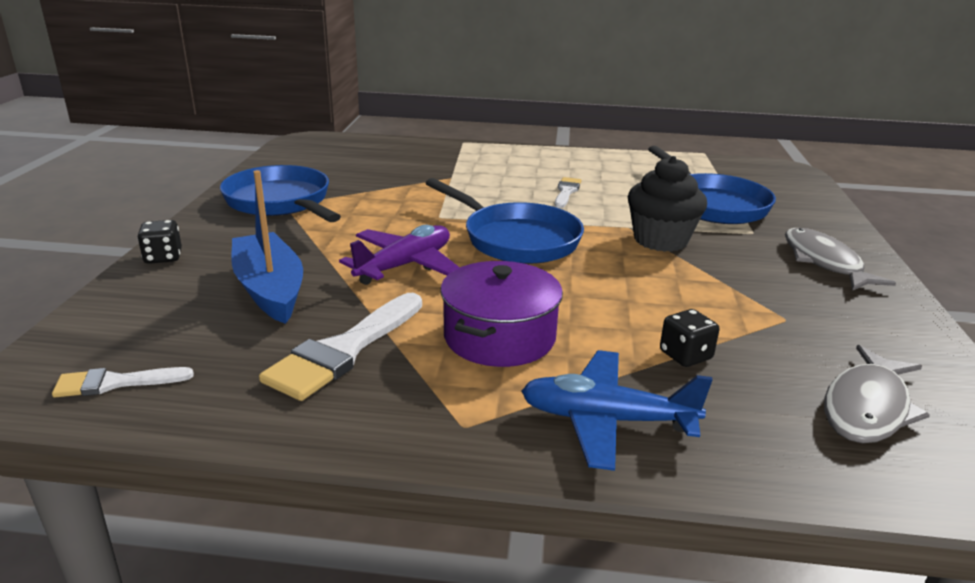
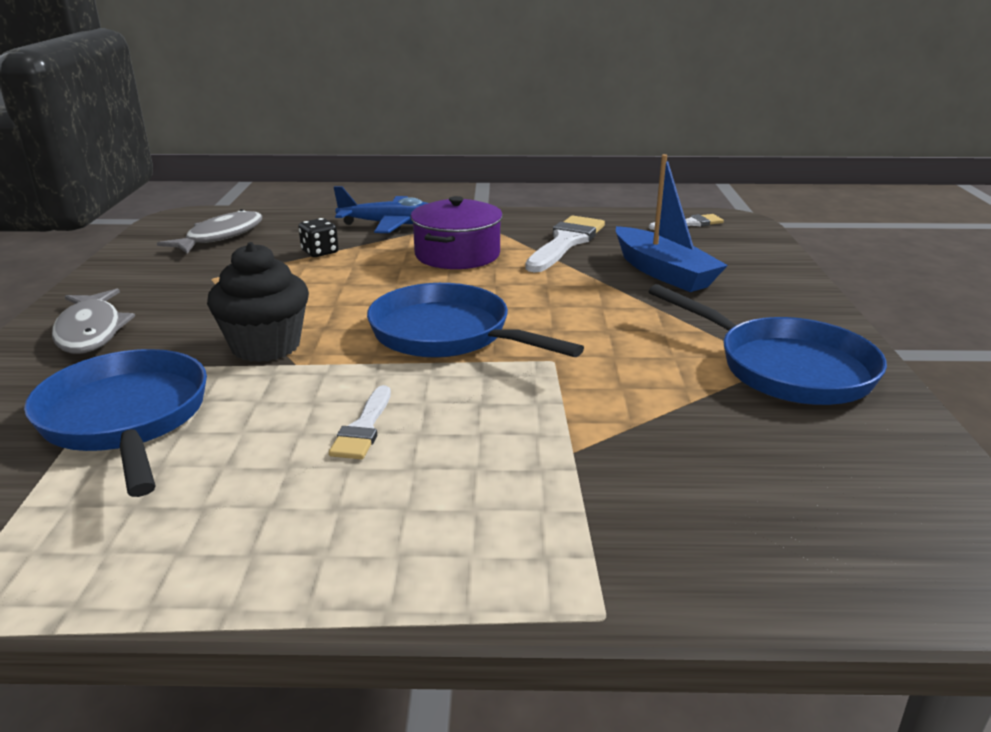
camera: 175 degrees right, 0 degrees up
black dice [137,220,182,264] -> none
purple plane [339,225,460,285] -> none

